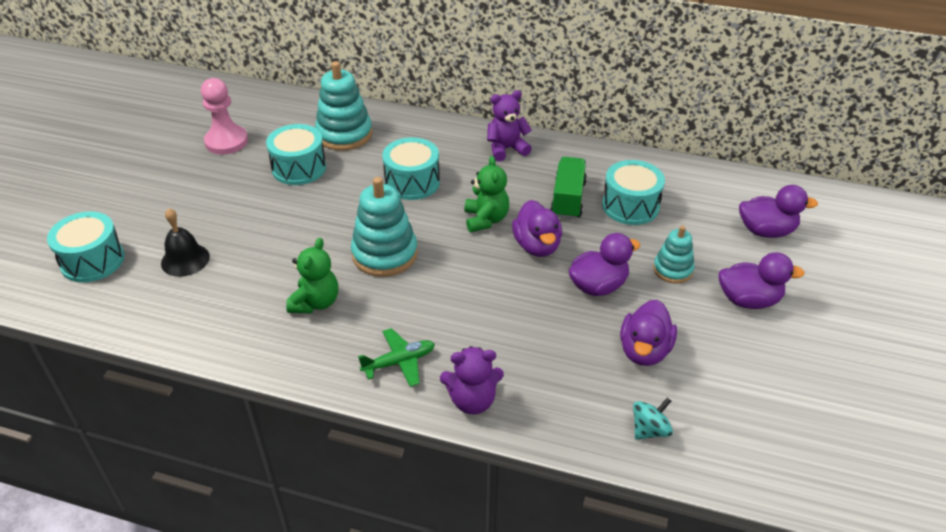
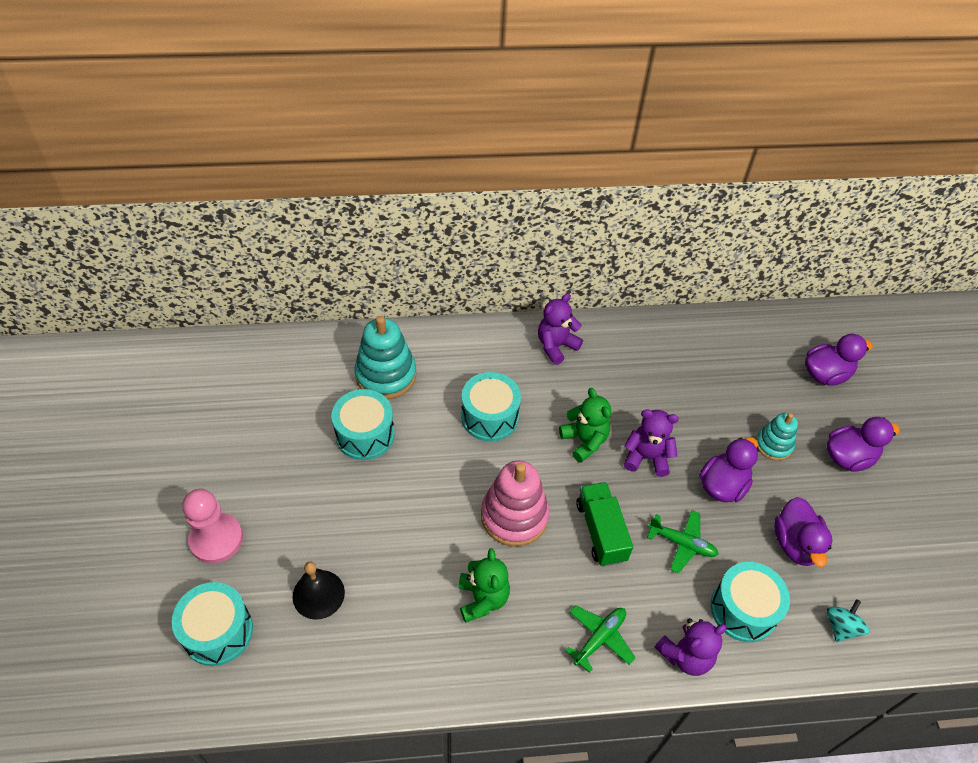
camera: 25 degrees left, 10 degrees up
pink pawn [201,78,248,155] -> pink pawn moved to [182,489,243,564]
turquoise stacking toy [351,177,418,277] -> pink stacking toy [481,461,549,546]
purple duck [512,200,562,257] -> purple teddy bear [624,410,679,477]
green truck [550,157,587,219] -> green truck moved to [576,482,633,566]
turquoise drum [602,160,665,225] -> turquoise drum moved to [711,562,790,642]
none -> green plane [647,510,719,573]

